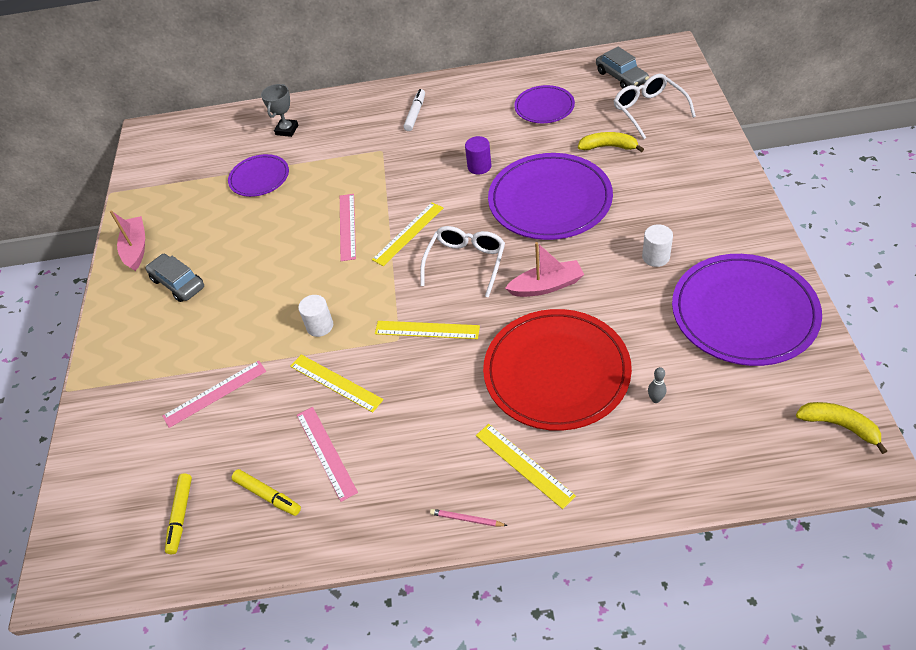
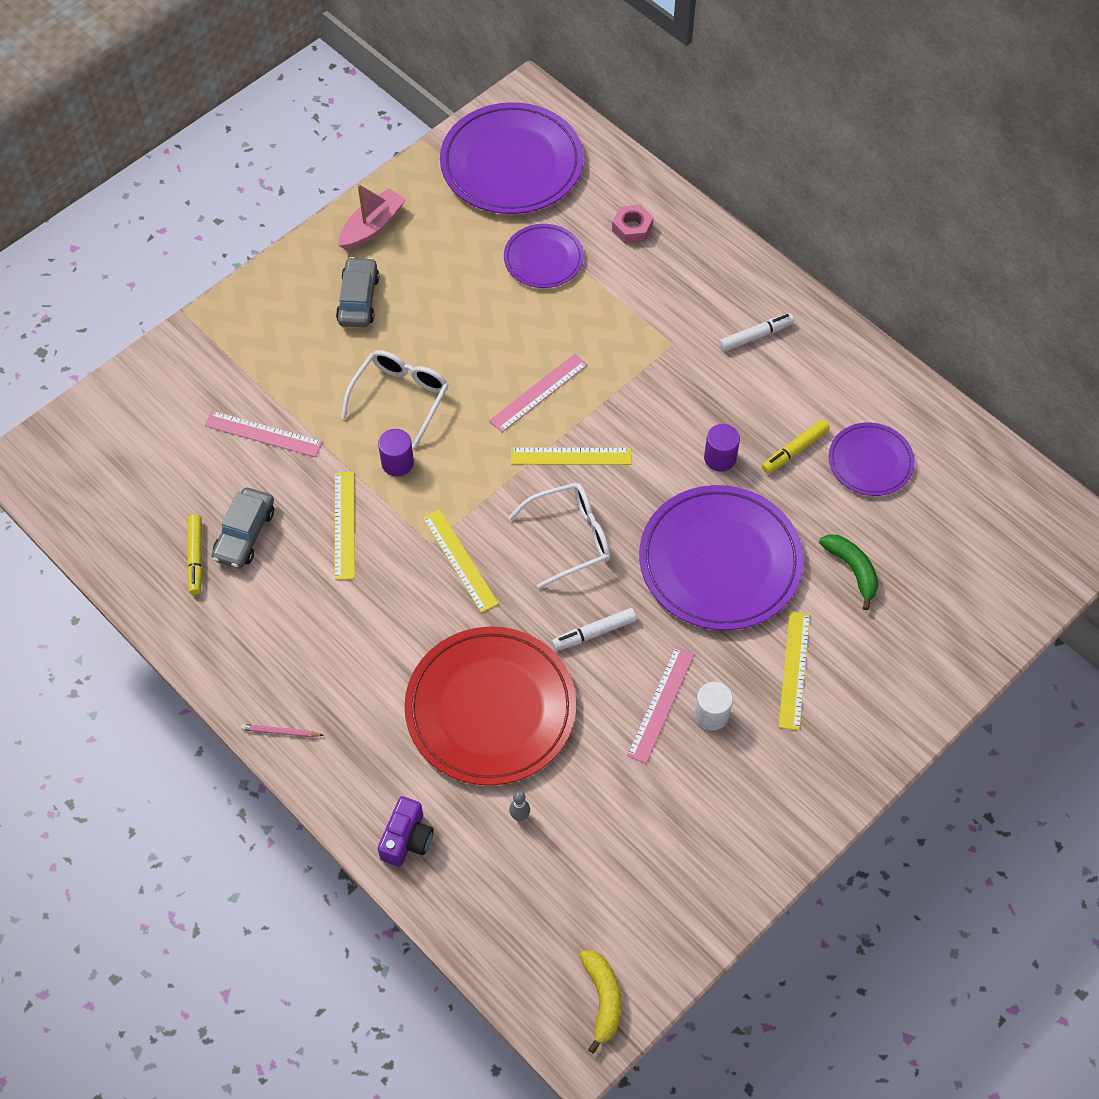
camera: 45 degrees right, 10 degrees up
yellow marker [165,474,192,554] -> yellow marker moved to [762,420,830,474]
grey trophy [261,84,298,137] -> pink nut [612,204,653,244]
pink ruler [297,407,358,502] -> pink ruler moved to [627,646,694,763]
white cylinder [298,295,333,337] -> purple cylinder [378,429,414,476]
pink pencil [430,509,508,527] -> pink pencil turned 60 degrees counterclockwise [241,724,324,737]
yellow ruler [476,424,576,509] -> yellow ruler moved to [779,612,810,730]
pink boat [505,242,584,297] -> white marker [552,608,637,651]
yellow banana [578,132,644,152] -> green banana [819,534,878,610]
grey car [596,47,649,89] -> grey car moved to [212,488,274,569]
white glasses [614,74,696,139] -> white glasses moved to [341,350,449,448]
purple plate [672,254,822,366] -> purple plate moved to [440,102,583,214]
none -> purple camera [378,796,434,867]

